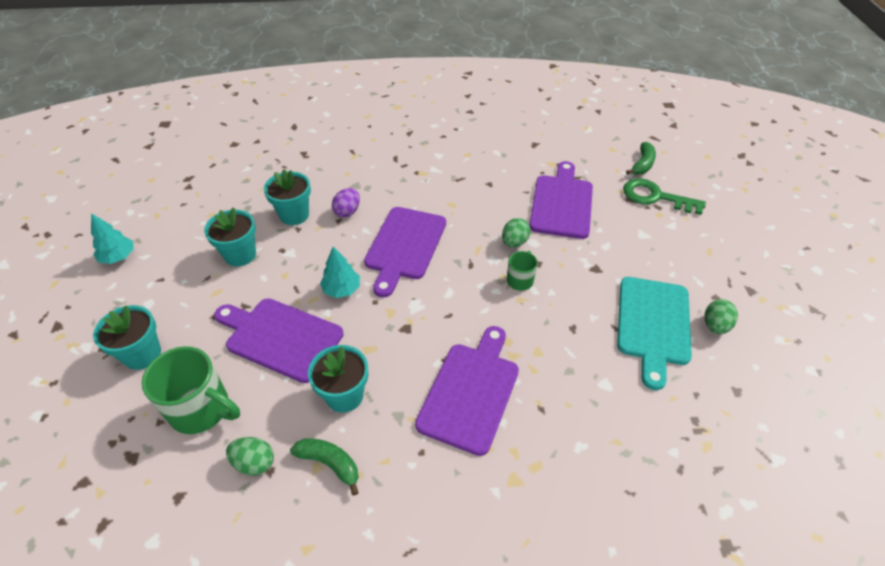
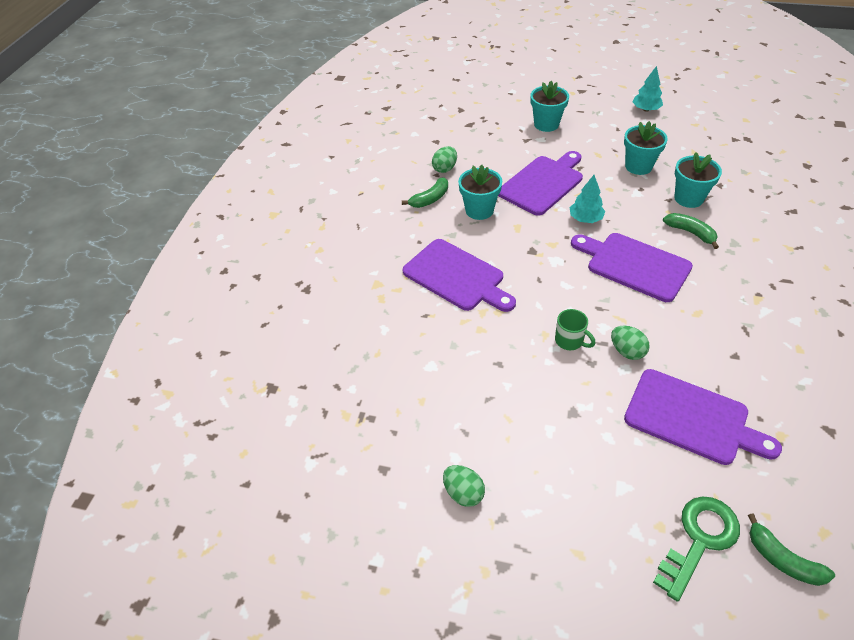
camera: 110 degrees right, 0 degrees up
green mug [142,346,240,434] -> none
purple egg [332,188,360,218] -> green banana [663,213,719,249]
turquoise cutting board [617,277,692,390] -> none

